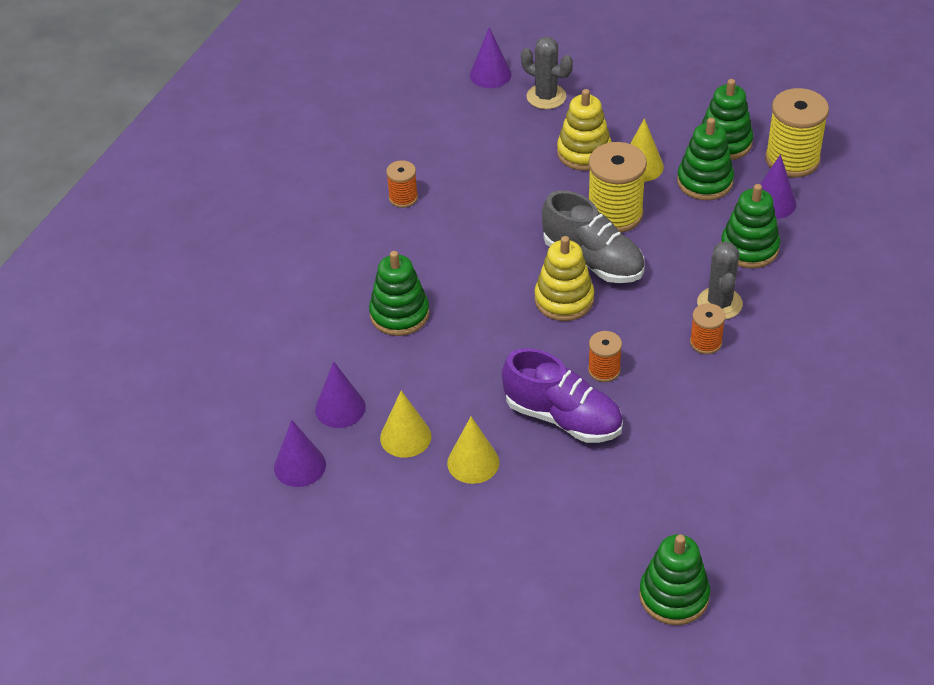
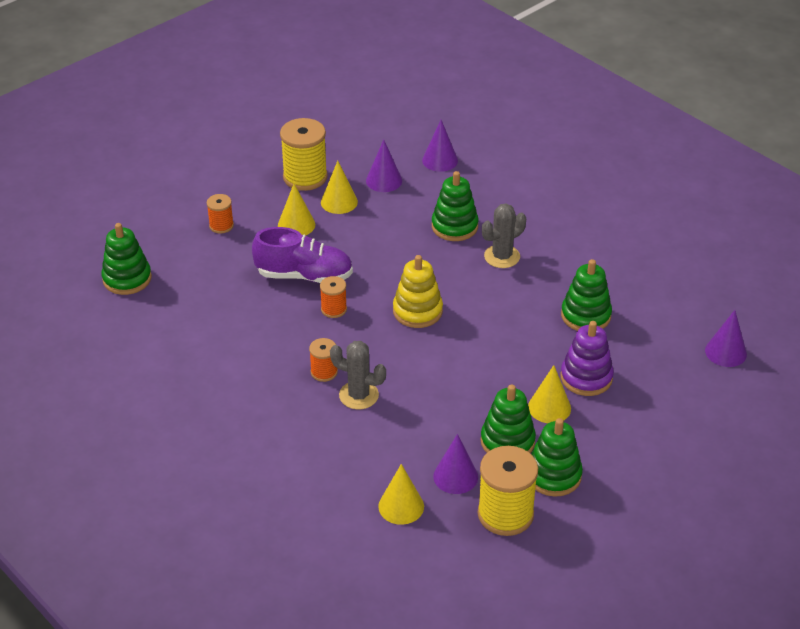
camera: 110 degrees right, 5 degrees down
purple cone [274,420,326,487] -> purple cone moved to [422,120,458,172]
orange spool [386,160,418,208] -> orange spool moved to [207,194,234,233]
purple shoe [502,348,623,443] -> purple shoe turned 135 degrees counterclockwise [252,227,353,283]
grey cactus [521,37,573,109] -> grey cactus moved to [482,204,526,268]
grey shoe [542,190,645,283] -> none
yellow stacking toy [557,89,612,171] -> purple stacking toy [560,321,614,396]
yellow spool [589,142,647,233] -> yellow spool moved to [280,118,328,191]
green stacking toy [721,184,780,268] -> green stacking toy moved to [561,259,612,331]
none -> yellow cone [378,464,424,525]

